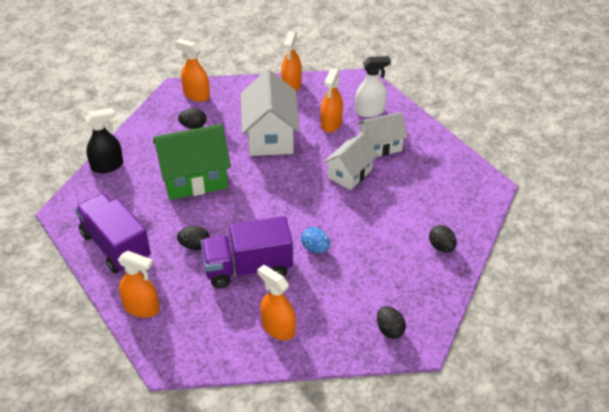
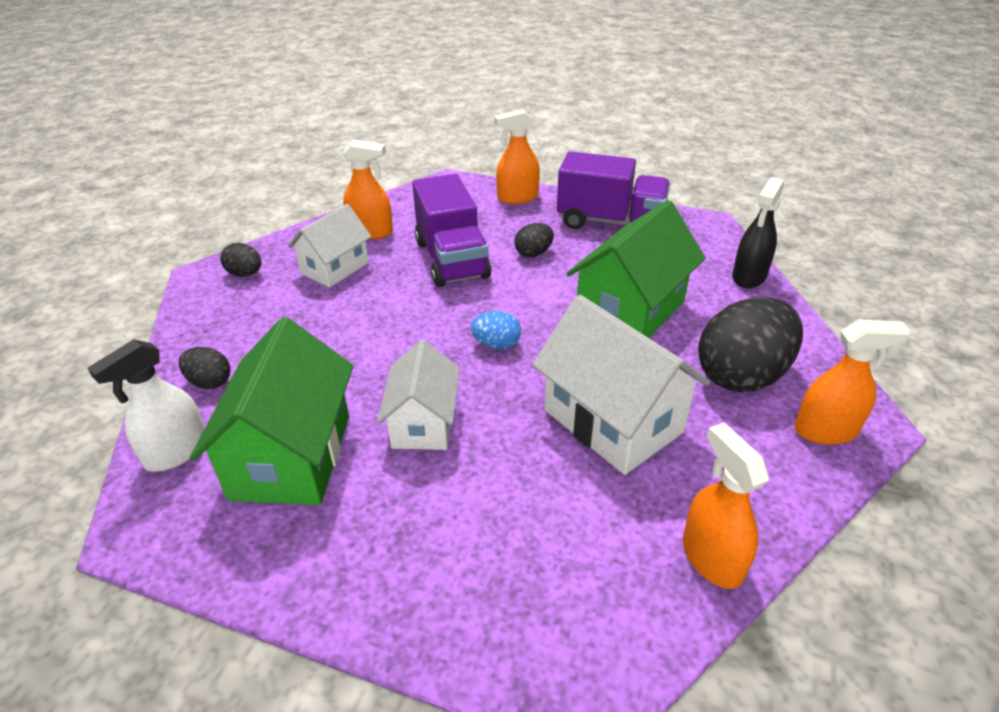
camera: 145 degrees right, 5 degrees down
black egg [178,108,206,129] -> black egg [698,297,803,392], size x2.13
purple truck [201,216,293,288] -> purple truck turned 120 degrees clockwise [412,174,491,287]
blue egg [301,227,330,253] -> blue egg moved to [470,311,521,349]
orange spray bottle [321,68,343,133] -> none
white spray bottle [355,56,391,117] -> white spray bottle moved to [88,339,205,472]
white house [357,112,407,157] -> white house moved to [288,204,371,288]
none -> green house [190,317,354,505]

